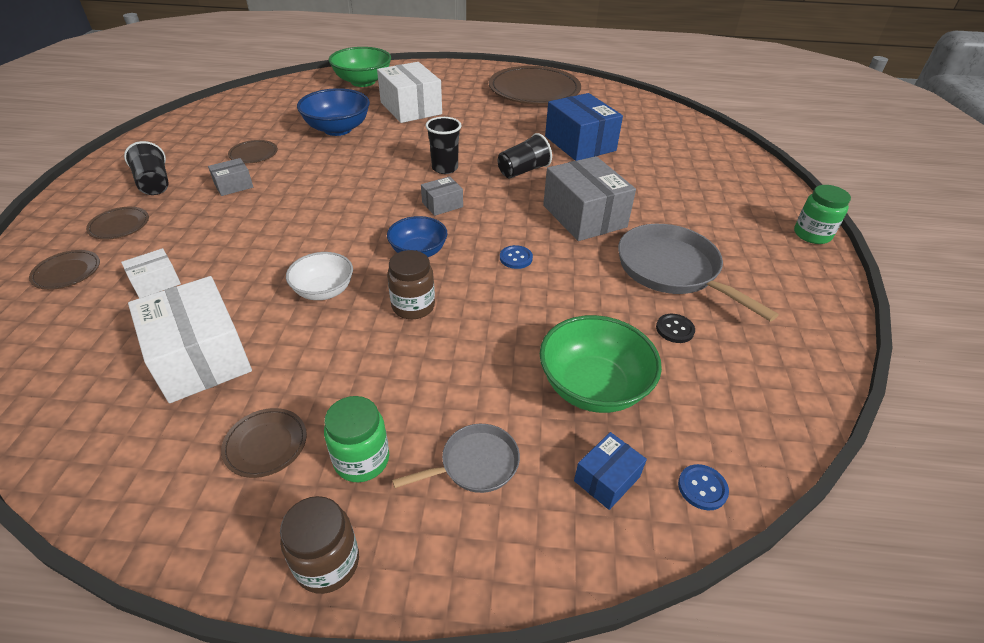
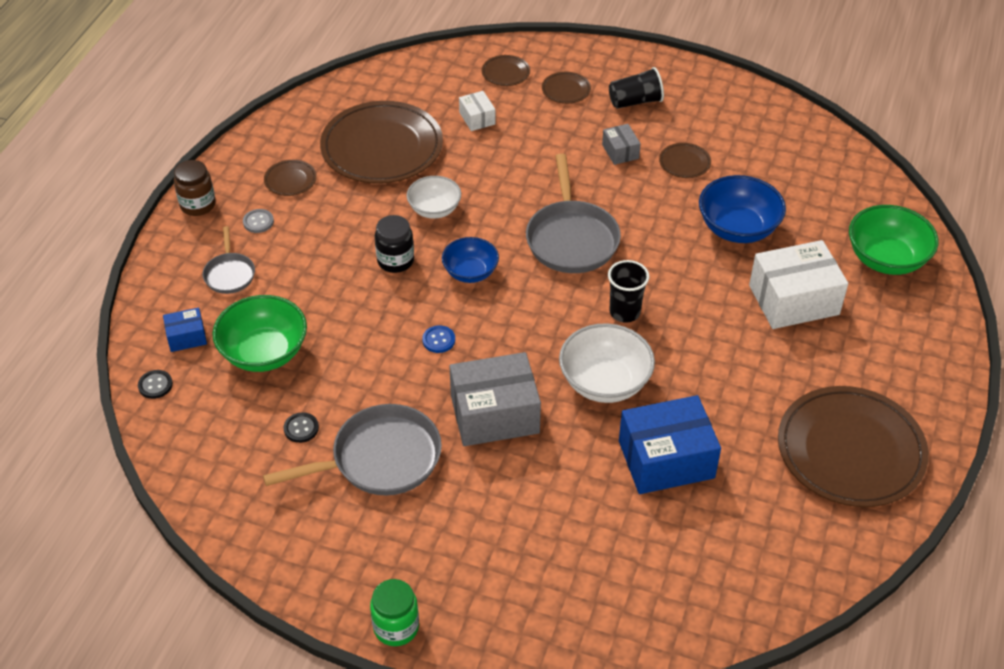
camera: 105 degrees right, 5 degrees up
white box [128,276,252,403] -> brown plate [320,101,443,184]
green jar [324,396,389,482] -> grey button [243,209,274,233]
brown jar [387,250,435,319] -> black jar [375,215,414,273]
grey box [421,176,463,216] -> none
black cup [498,133,552,178] -> white bowl [559,323,655,403]
blue box [574,432,647,510] -> blue box turned 75 degrees counterclockwise [163,308,207,352]
blue button [678,464,729,510] -> black button [138,370,173,399]
none -> grey pan [526,154,621,273]

